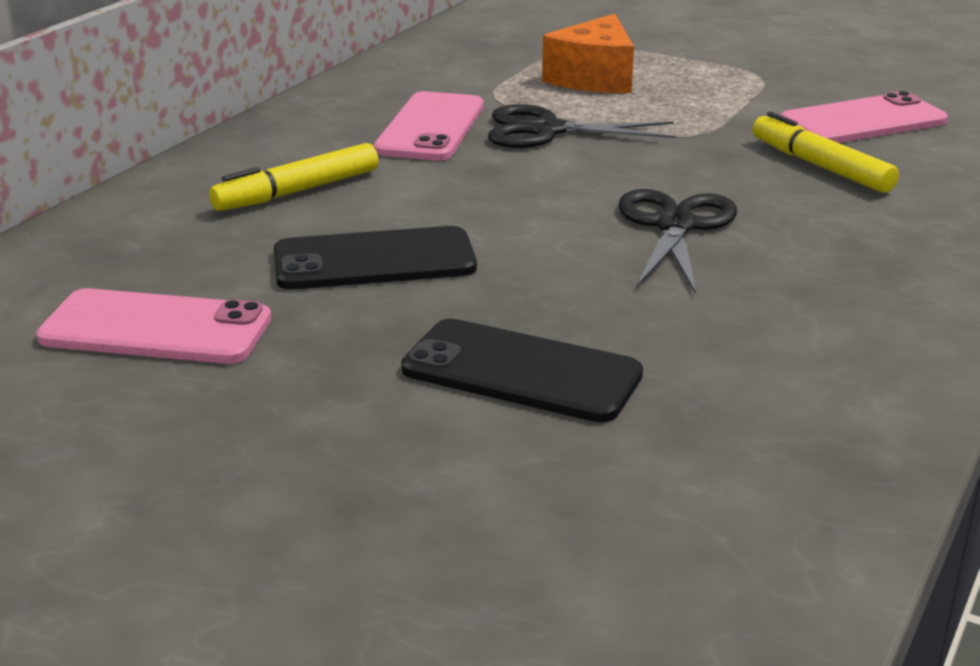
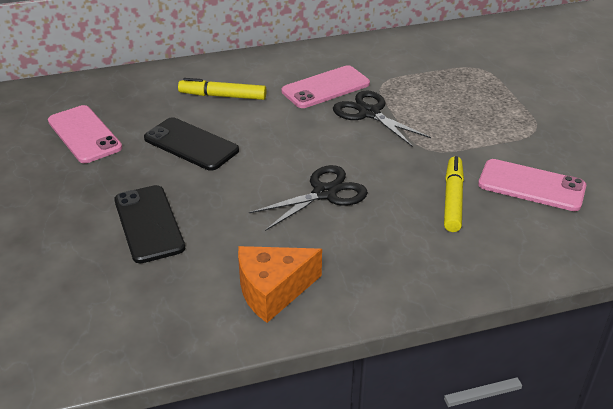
camera: 45 degrees right, 10 degrees up
orange cheese [542,14,634,93] -> orange cheese moved to [238,246,322,323]

